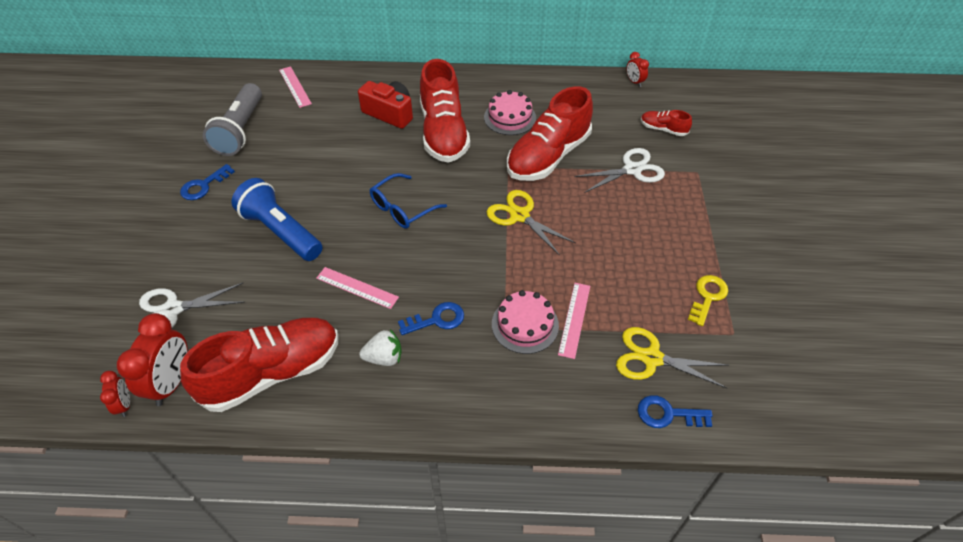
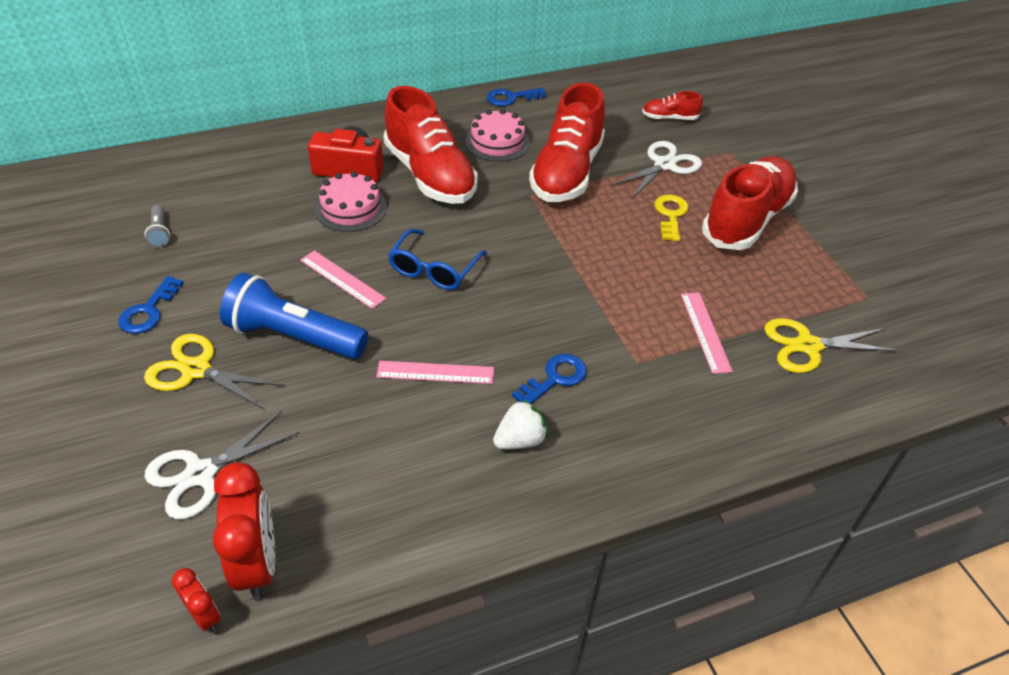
camera: 25 degrees left, 5 degrees down
red shoe [180,318,339,412] -> red shoe moved to [702,156,798,250]
grey flashlight [203,83,262,156] -> grey flashlight [144,205,170,247], size x0.43
pink ruler [279,66,312,108] -> pink ruler moved to [300,250,386,309]
yellow scissors [487,190,576,256] -> yellow scissors moved to [144,334,285,410]
pink cake [492,290,559,354] -> pink cake moved to [315,171,387,232]
red clock [627,52,649,87] -> none
blue key [638,395,713,428] -> blue key moved to [487,88,547,106]
yellow key [688,275,728,326] -> yellow key moved to [654,194,689,241]

